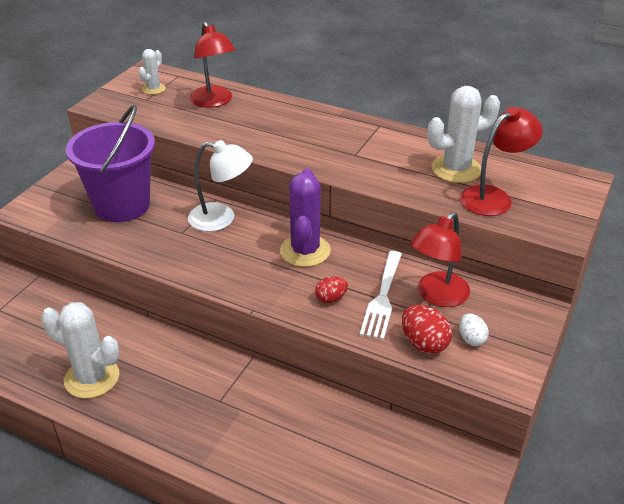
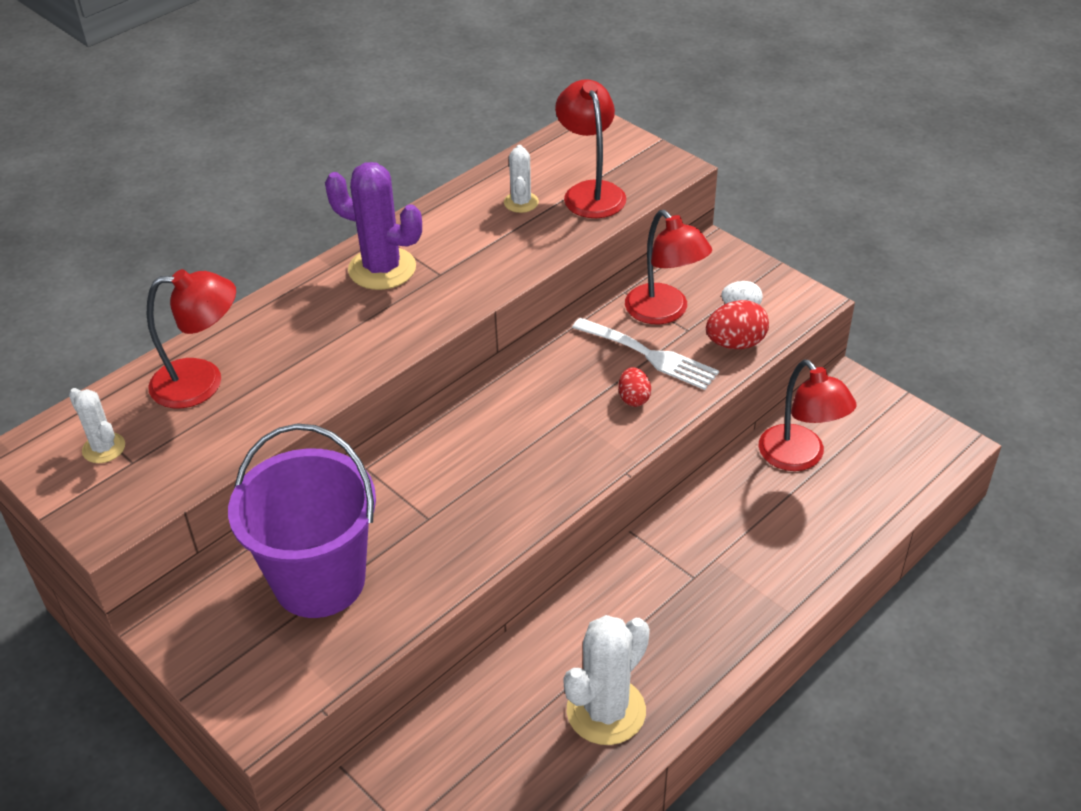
camera: 70 degrees left, 5 degrees up
white lamp [188,140,253,232] -> none
purple cactus [280,169,331,267] -> purple cactus moved to [325,162,422,290]
white cactus [427,86,500,183] -> white cactus [504,145,539,213], size x0.55
none -> red lamp [759,360,857,471]

